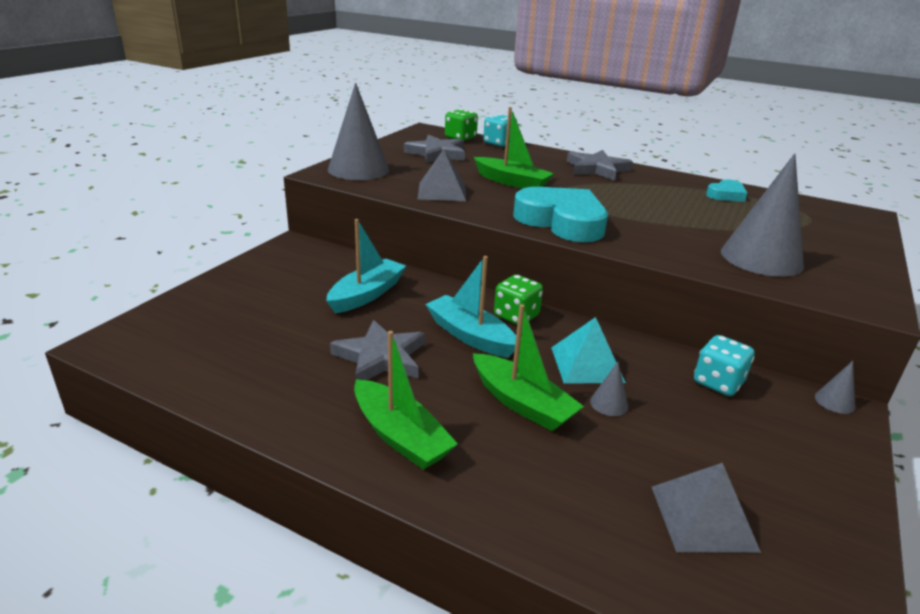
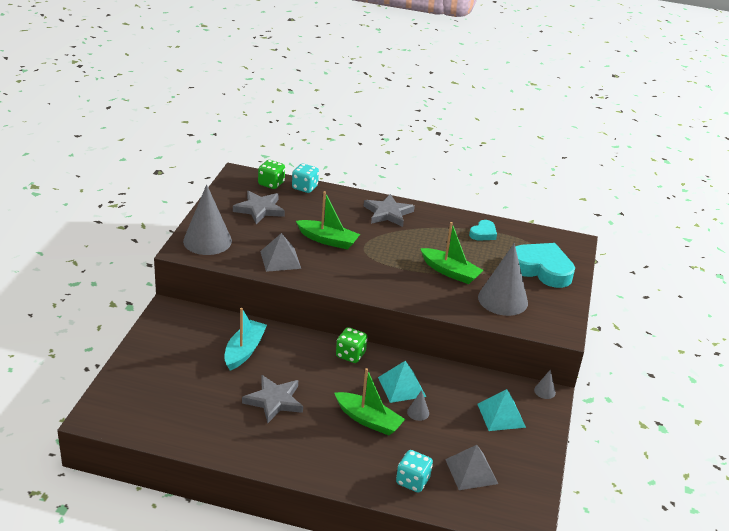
camera: 15 degrees left, 5 degrees up
green boat [354,331,458,470] -> green boat moved to [420,222,484,284]
turquoise boat [425,256,516,358] -> none
turquoise heart [513,187,608,242] -> turquoise heart moved to [515,243,575,288]
turquoise dice [694,335,755,396] -> turquoise dice moved to [396,450,433,493]
none -> turquoise pyramid [477,389,526,431]

